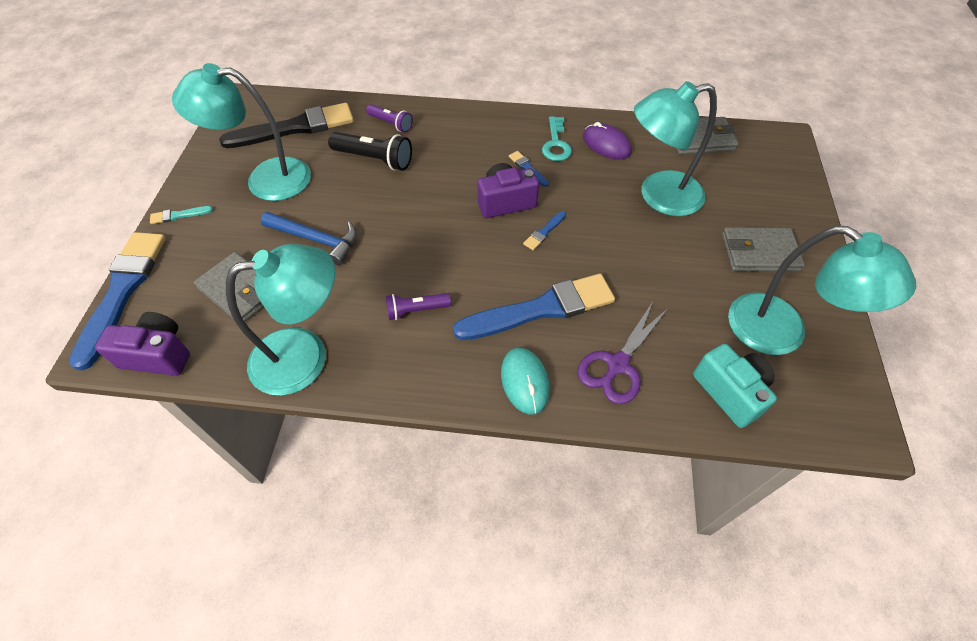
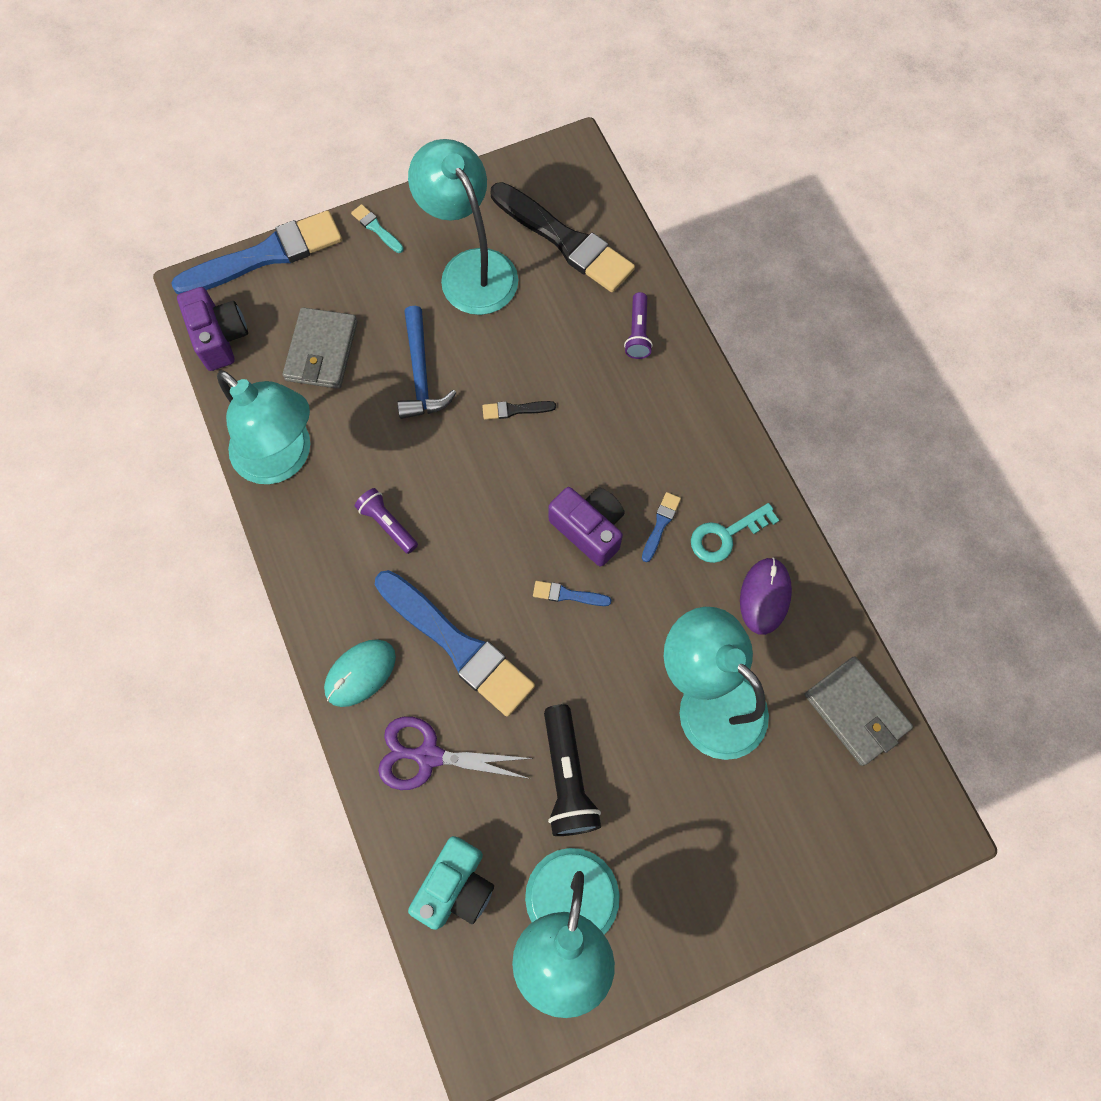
camera: 60 degrees right, 15 degrees up
black flashlight [328,132,412,171] -> black flashlight moved to [544,704,601,836]
grey wallet [722,227,805,272] -> none
none -> black brush [482,401,556,420]

